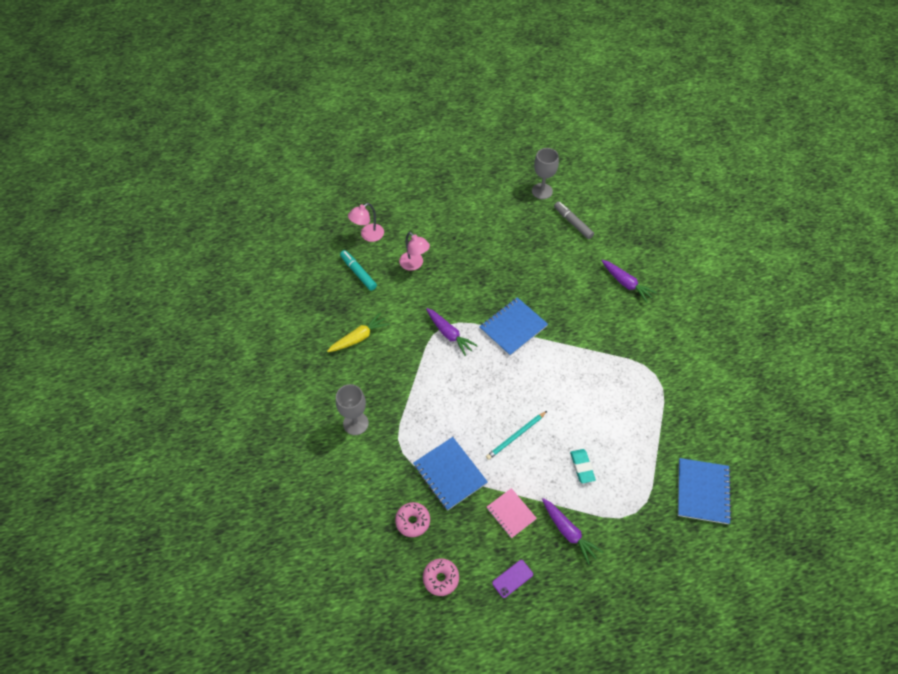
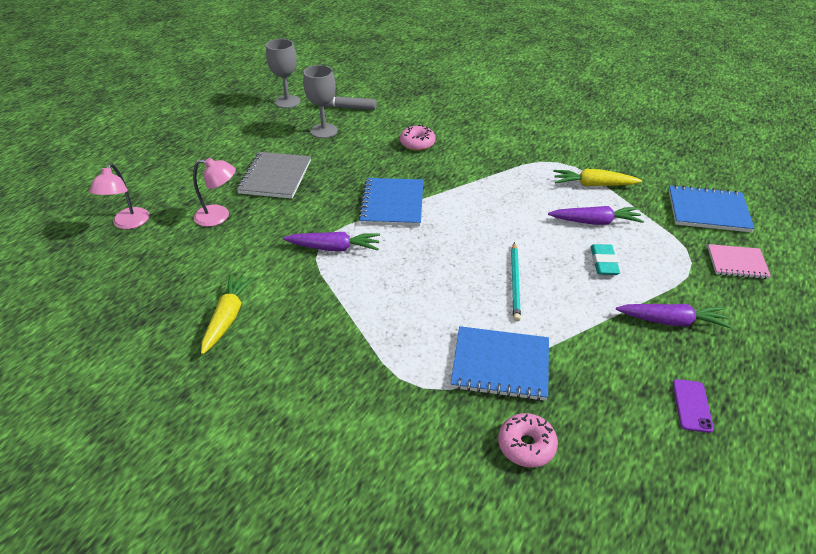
camera: 45 degrees left, 15 degrees down
grey goblet [336,384,369,435] -> grey goblet moved to [303,65,338,138]
turquoise marker [340,250,377,291] -> none
pink donut [423,558,459,596] -> pink donut moved to [400,125,436,151]
pink notebook [487,488,537,538] -> pink notebook moved to [708,244,771,279]
turquoise eraser [570,449,596,483] -> turquoise eraser turned 60 degrees clockwise [591,244,620,275]
purple carrot [601,260,657,303] -> purple carrot moved to [548,206,644,225]
blue notebook [678,458,732,524] -> blue notebook turned 45 degrees counterclockwise [669,185,755,232]
none -> grey notebook [237,152,311,199]
none -> yellow carrot [553,169,642,186]

